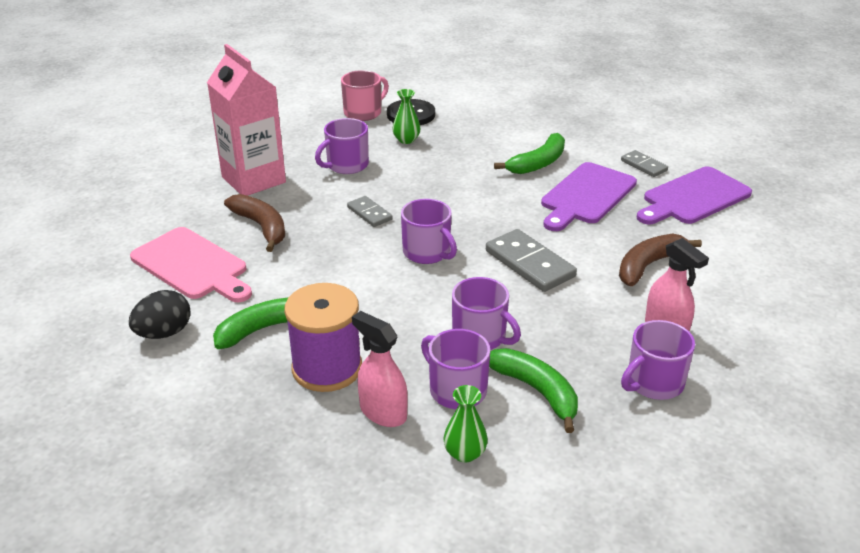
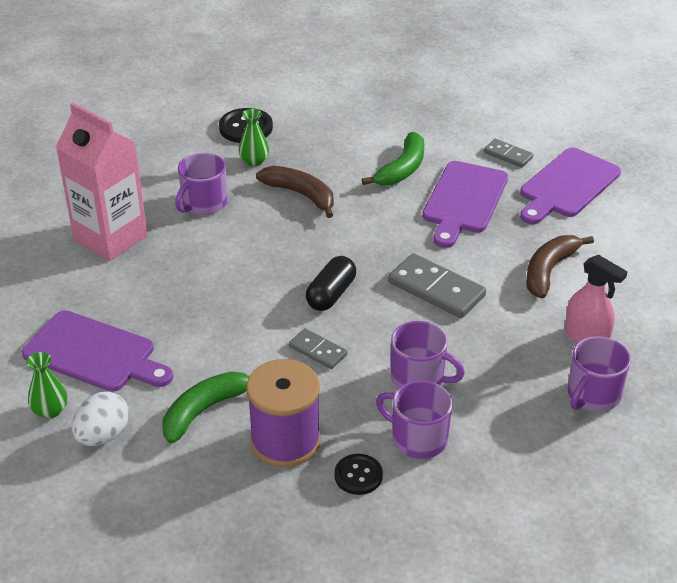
camera: 15 degrees left, 5 degrees up
black egg [129,290,191,339] -> white egg [72,391,129,446]
pink cutting board [130,227,252,302] -> purple cutting board [22,310,173,392]
brown banana [224,194,285,252] -> brown banana moved to [256,166,334,218]
pink mug [341,70,389,121] -> none
grey domino [347,196,393,227] -> grey domino moved to [289,328,347,369]
pink spray bottle [352,311,408,427] -> black button [334,454,383,495]
purple mug [401,199,457,264] -> black capsule [306,256,356,311]
green vase [443,385,488,462] -> green vase moved to [26,352,67,419]
green banana [489,348,578,433] -> none

